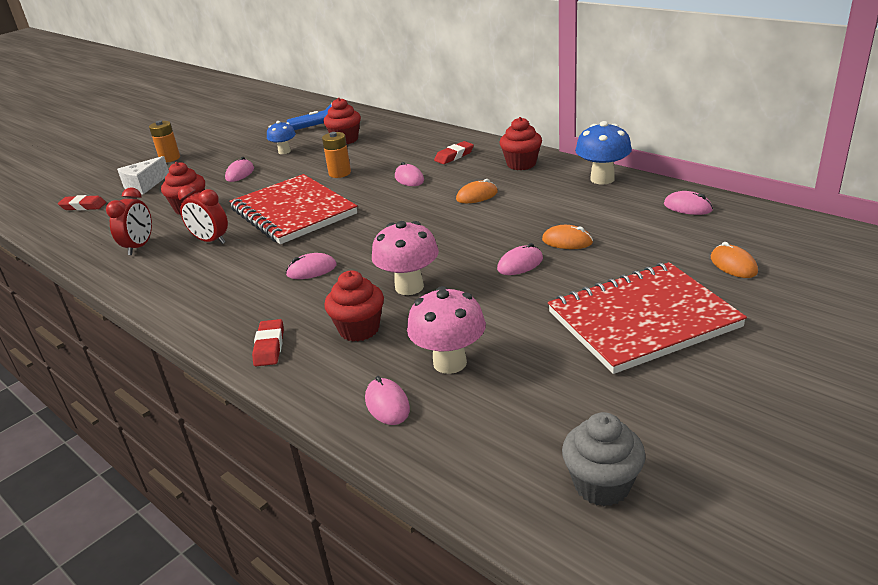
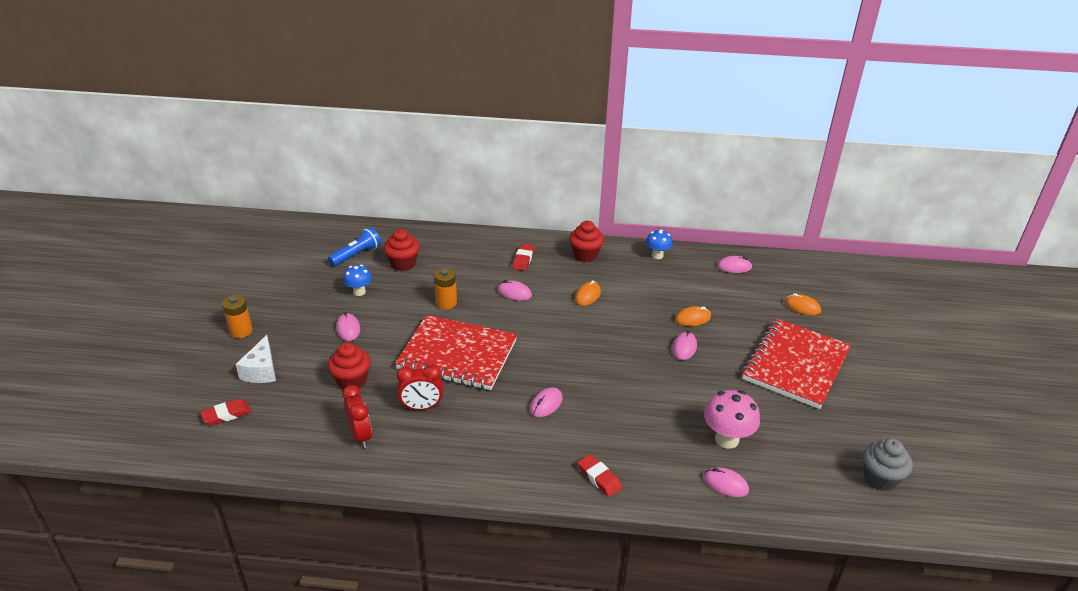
camera: 40 degrees left, 5 degrees up
red cupcake [324,270,384,342] -> none
pink mushroom [372,221,439,295] -> none
blue mushroom [575,121,632,184] -> blue mushroom [646,229,673,259], size x0.63

